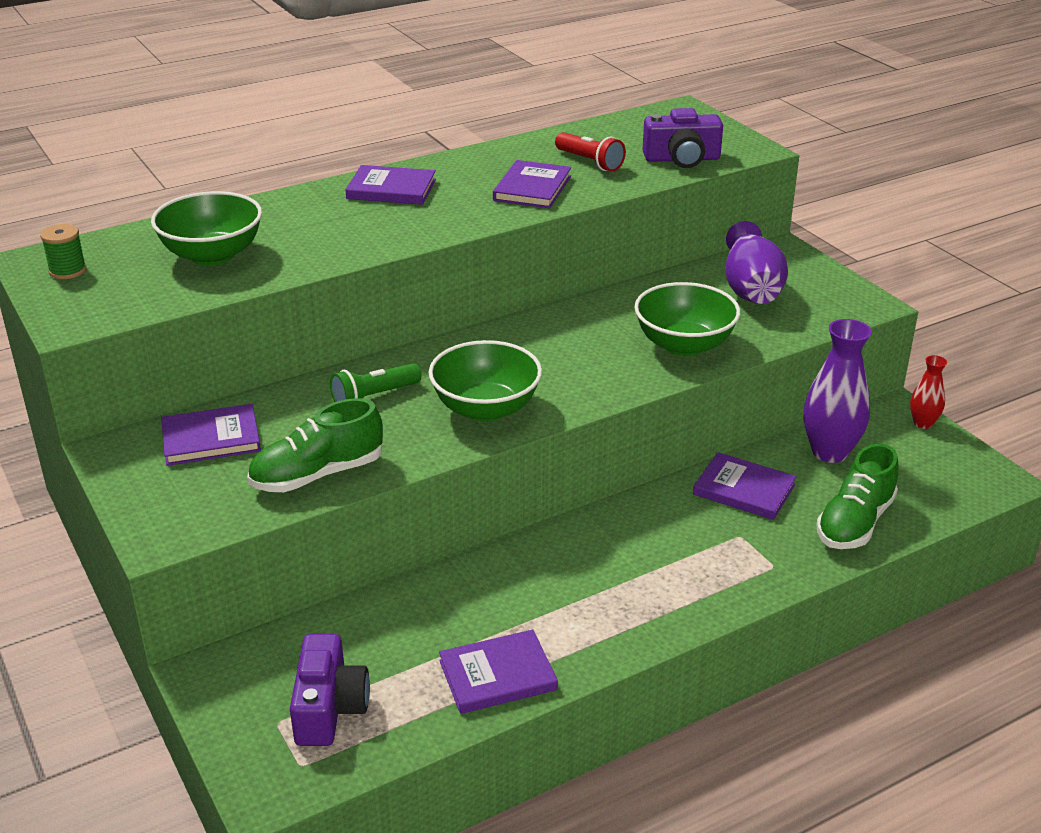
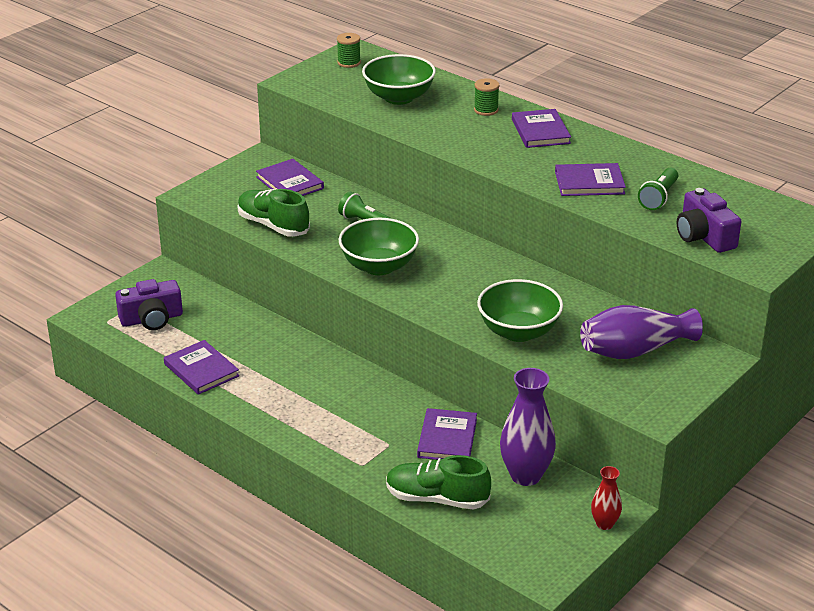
camera: 70 degrees right, 0 degrees up
red flashlight [555,132,626,172] -> green flashlight [638,168,678,210]
none -> green spool [474,78,500,116]

